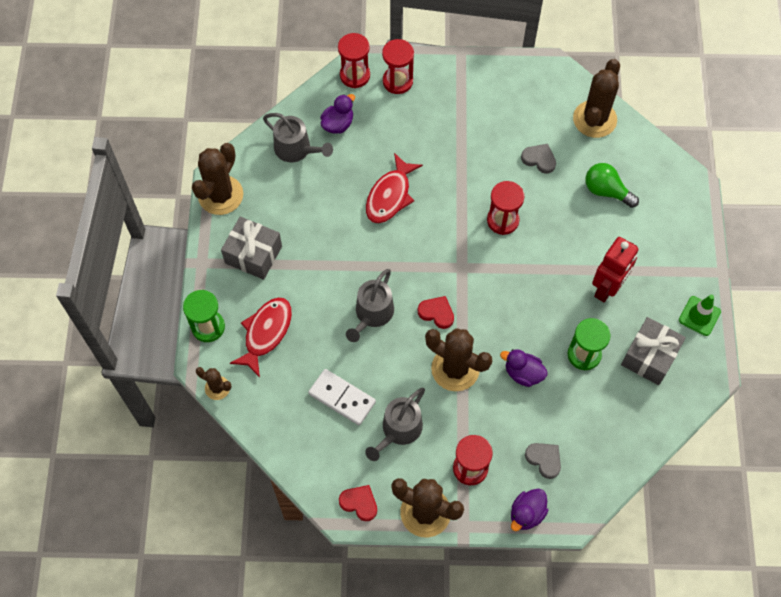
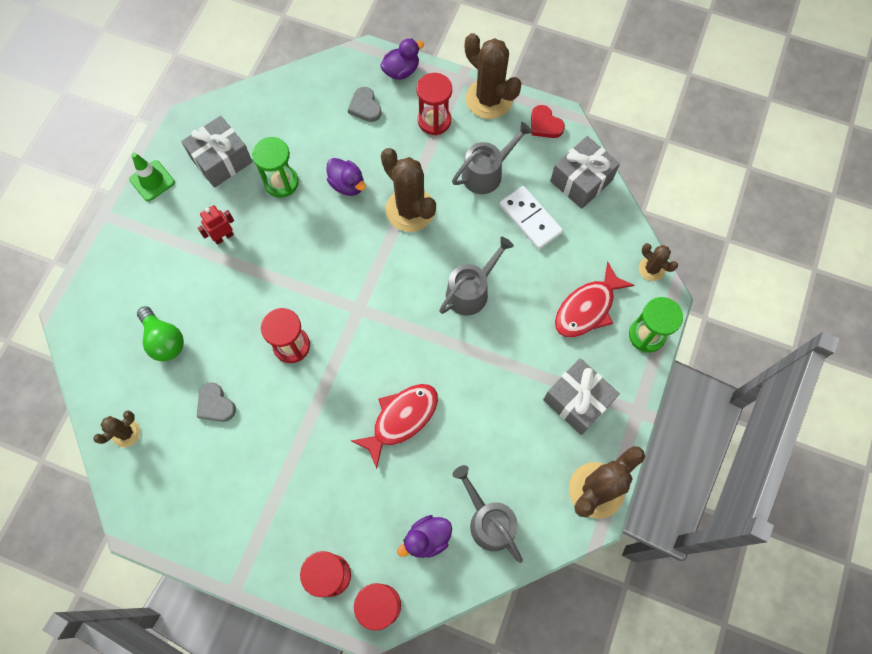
camera: 160 degrees left, 5 degrees up
red heart [418,296,454,329] -> none
brown cactus [573,59,620,138] -> brown cactus [93,410,140,447], size x0.52
red robot [592,237,638,302] -> red robot [198,205,234,245], size x0.57
none -> grey gift [550,136,620,209]

